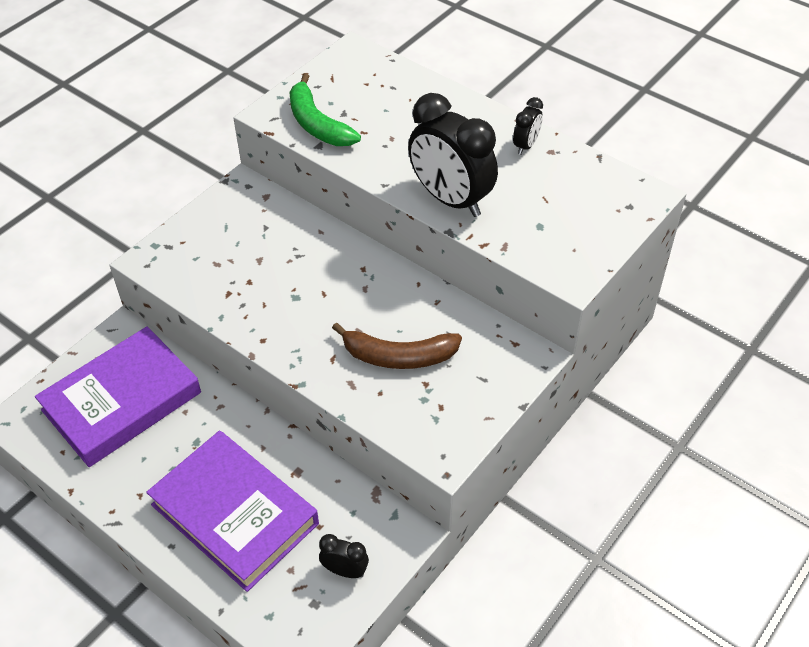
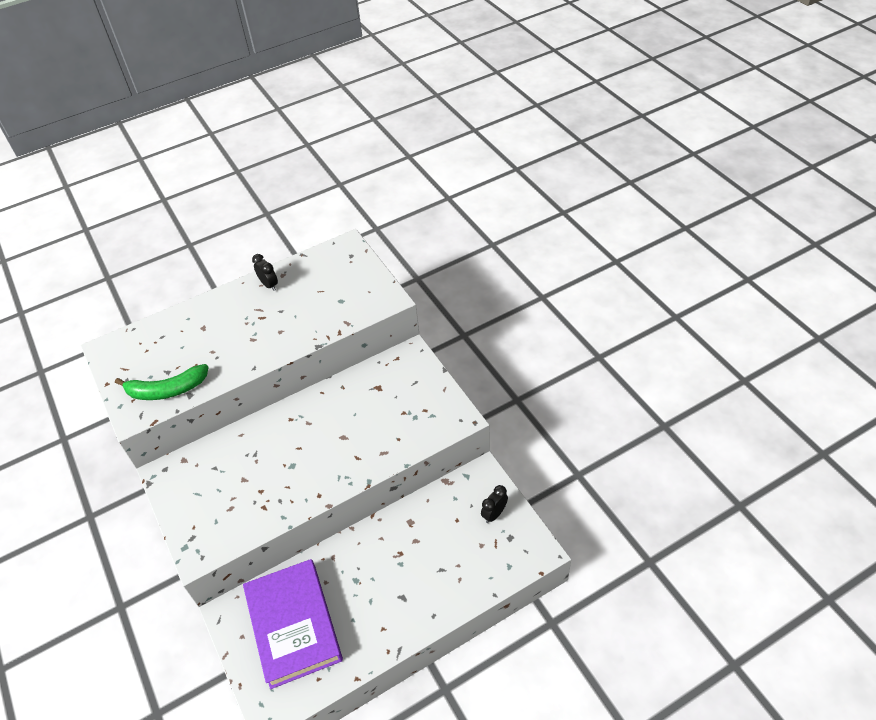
camera: 65 degrees left, 0 degrees up
purple book [146,430,319,592] -> none
brown banana [332,322,462,369] -> none
black clock [408,93,498,217] -> none

